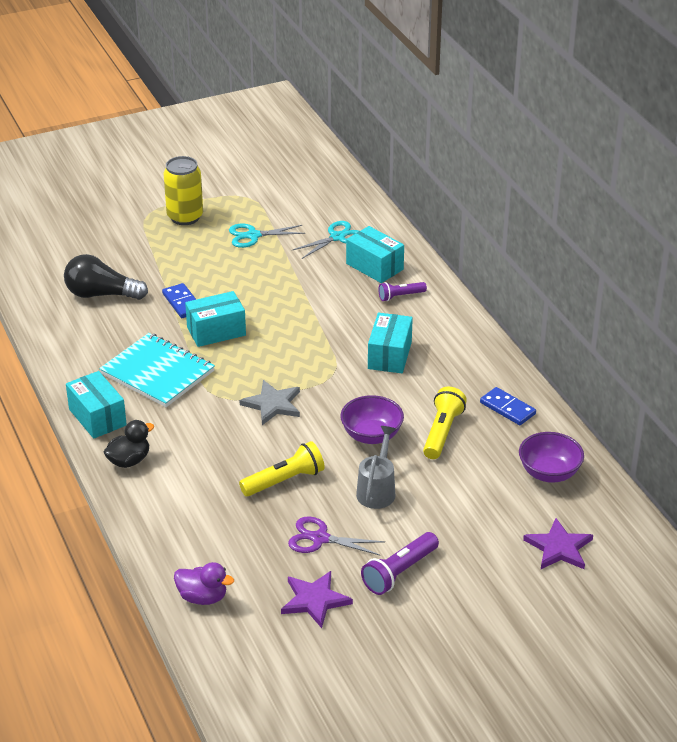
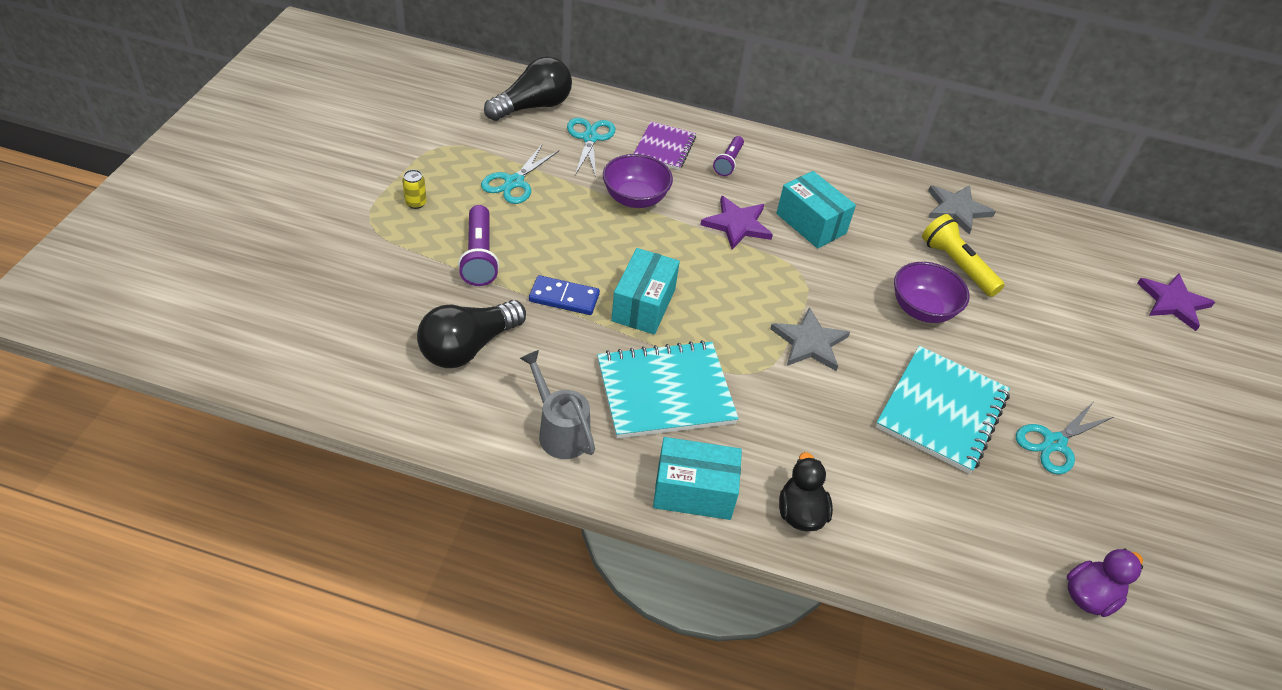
camera: 55 degrees left, 10 degrees up
yellow can [163,156,203,225] -> yellow can [402,170,427,209], size x0.43
yellow flashlight [239,441,325,496] -> turquoise notebook [876,346,1010,474]
purple star [281,571,353,628] -> purple star moved to [700,196,773,249]
purple scissors [288,516,385,556] -> turquoise scissors [1016,402,1114,475]
turquoise box [346,226,404,283] -> purple notebook [634,121,696,170]
grey watering can [356,426,396,509] -> grey watering can moved to [520,350,595,459]
purple flashlight [361,532,439,595] -> purple flashlight moved to [458,205,499,286]
blue domino [480,387,536,425] -> grey star [928,185,996,234]
purple bowl [519,432,584,483] -> purple bowl moved to [603,154,673,208]
none -> black light bulb [484,56,572,121]

